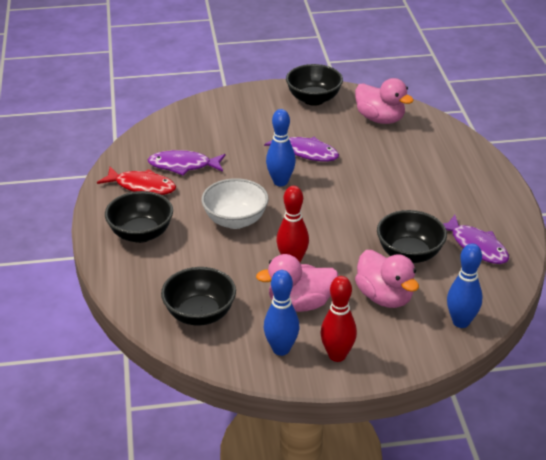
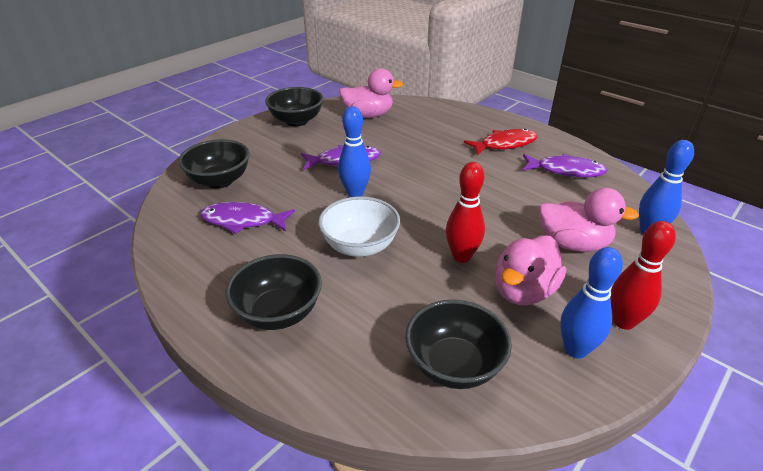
camera: 40 degrees left, 0 degrees up
red fish [97,167,176,195] -> red fish moved to [464,129,538,155]
purple fish [147,150,226,175] -> purple fish turned 45 degrees clockwise [200,202,295,234]
black bowl [377,210,447,263] -> black bowl moved to [178,139,250,189]

